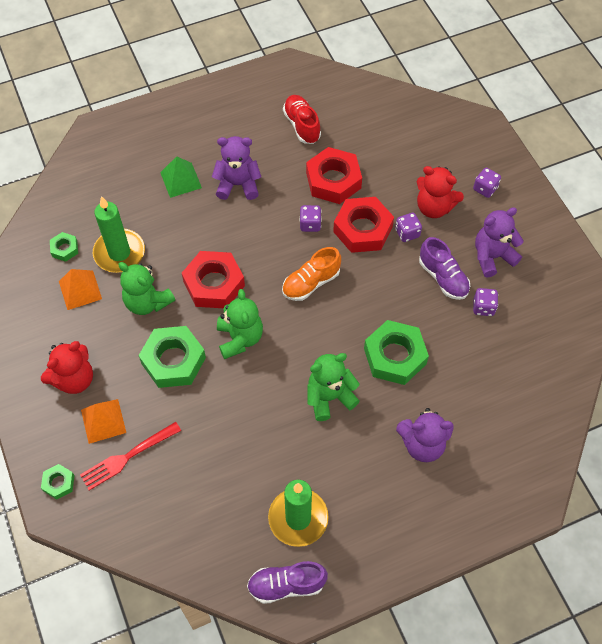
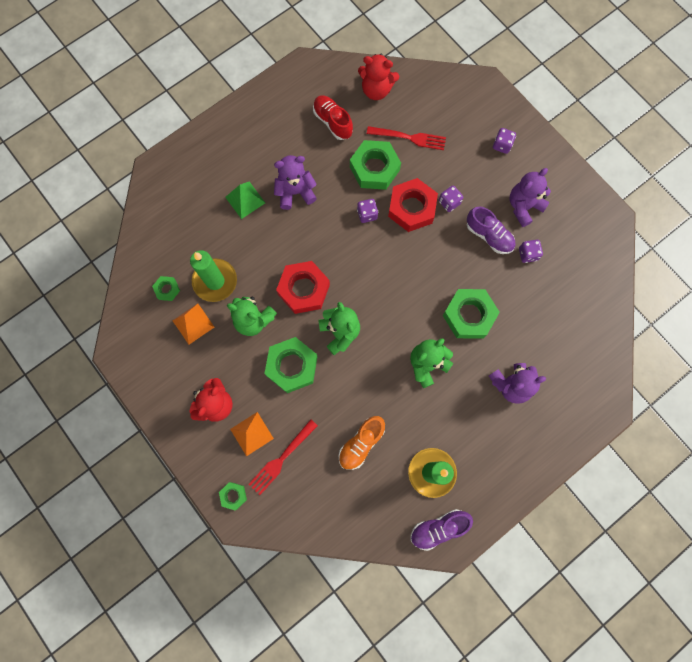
camera: 15 degrees left, 15 degrees up
orange shoe [282,247,341,301] -> orange shoe moved to [339,416,385,470]
red nut [306,147,362,204] -> green nut [350,140,401,190]
red teddy bear [416,166,464,218] -> red teddy bear moved to [358,54,399,100]
none -> red fork [367,126,446,150]

